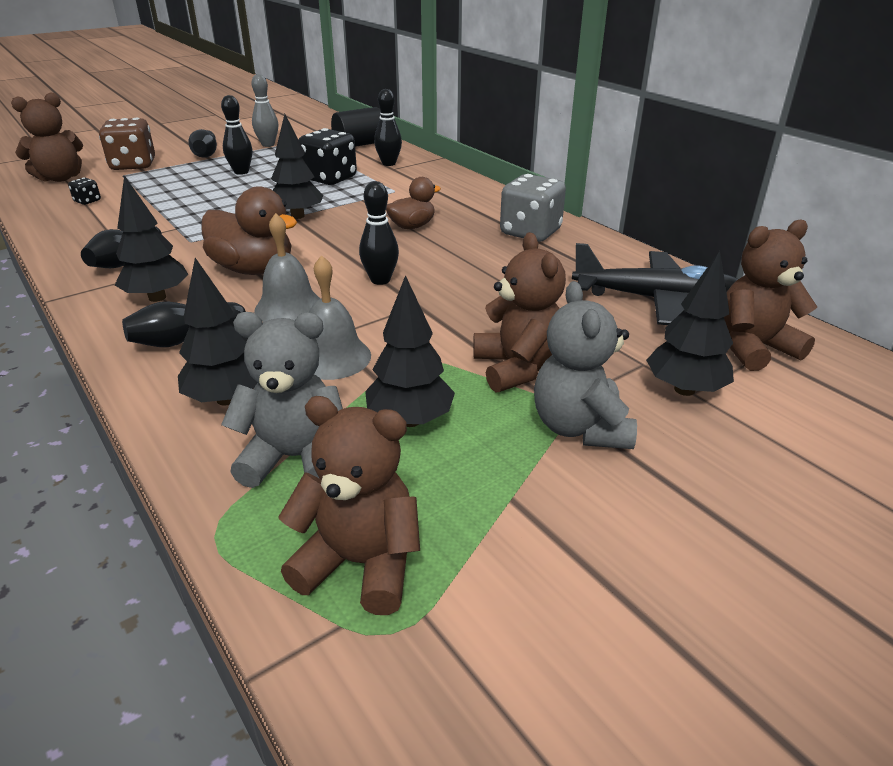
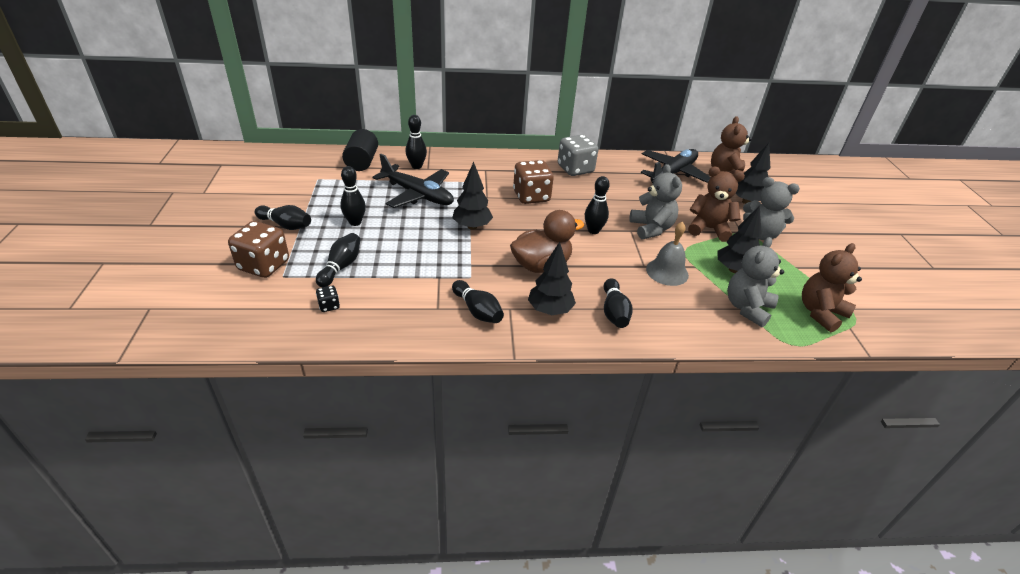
camera: 60 degrees left, 5 degrees up
brown teddy bear [11,93,83,182] -> none
black tree [178,258,257,406] -> none
grey bowling pin [251,74,278,147] -> none
grey bell [254,213,320,322] -> none
black dice [299,128,357,185] -> black plane [373,154,454,208]
brown duck [386,177,441,229] -> brown dice [513,160,554,204]
none -> black bowling pin [316,233,360,287]
none -> grey teddy bear [629,164,682,239]

